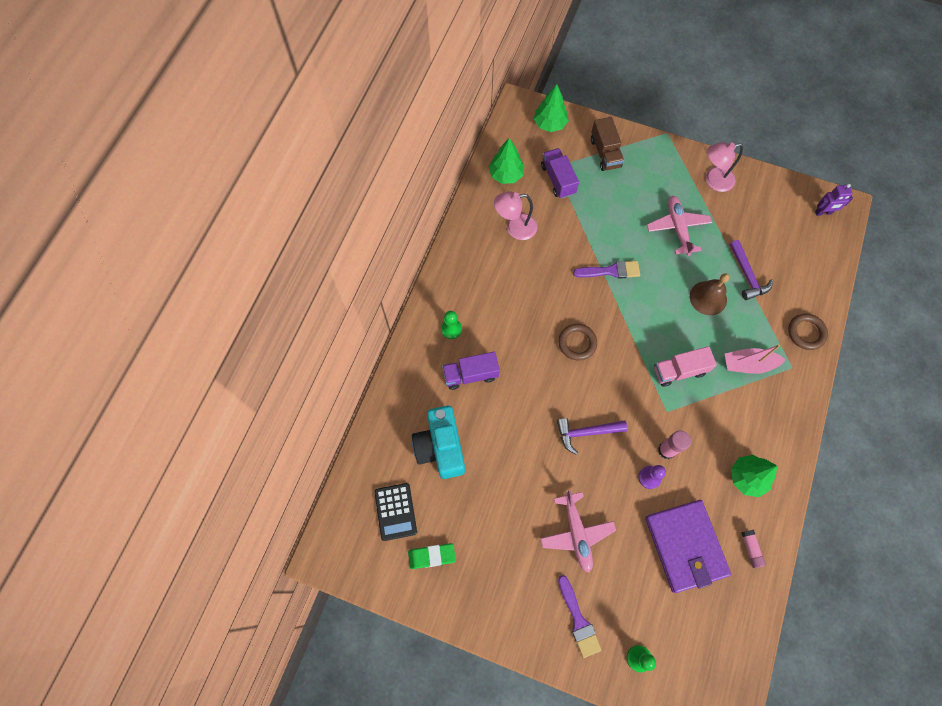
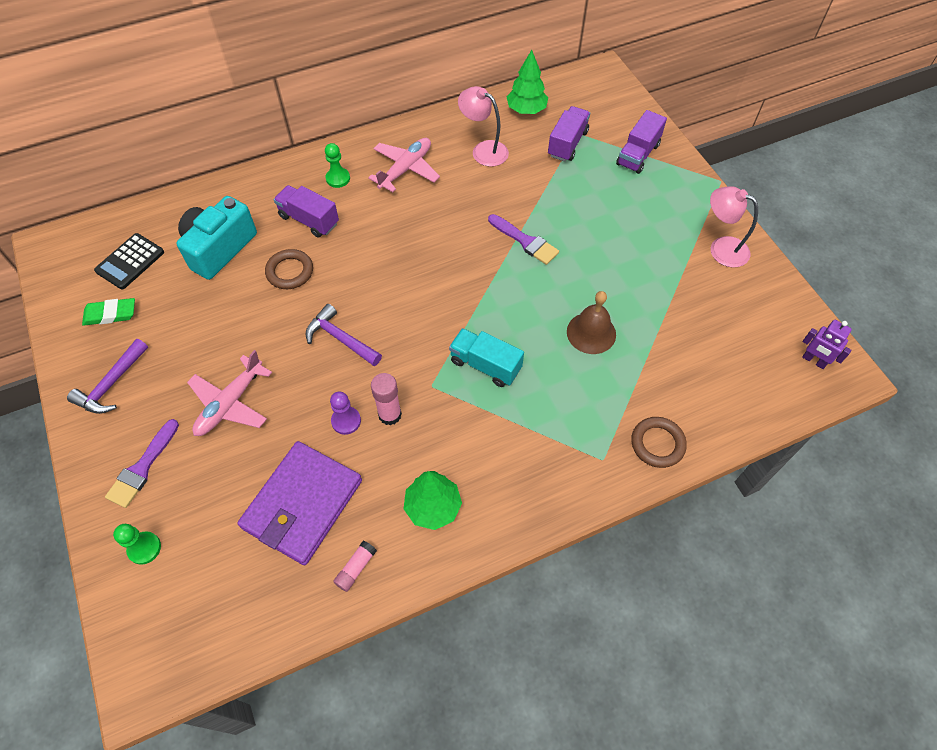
camera: 45 degrees right, 10 degrees down
green eraser [408,543,456,569] -> green eraser turned 45 degrees counterclockwise [82,298,135,326]
green tree [534,84,569,132] -> none
brown ring [558,324,597,361] -> brown ring moved to [265,249,313,289]
brown truck [591,117,624,171] -> purple truck [616,110,667,174]
pink plane [647,196,712,256] -> pink plane moved to [368,138,440,192]
pink truck [654,346,717,387] -> turquoise truck [449,328,524,387]
pink boat [725,344,786,374] -> none
purple hammer [729,240,773,300] -> purple hammer moved to [67,339,148,414]

